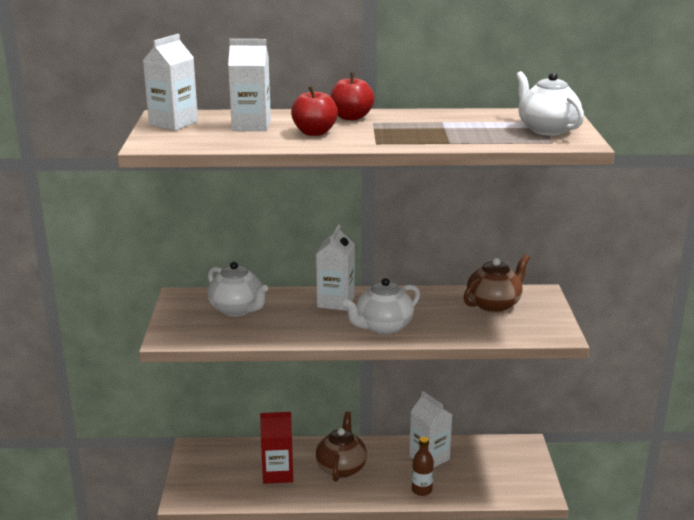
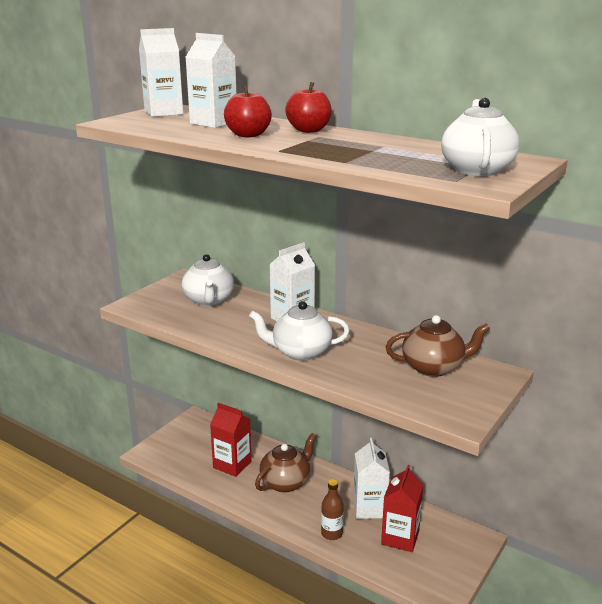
camera: 35 degrees right, 0 degrees up
none -> red carton [381,465,424,552]

